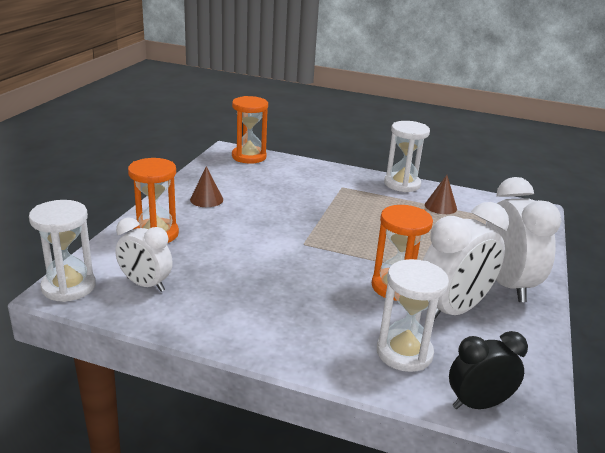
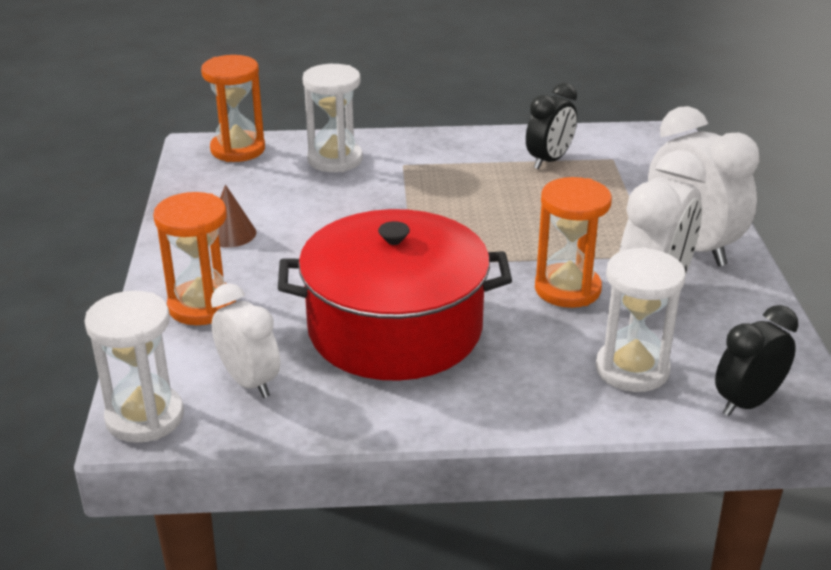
camera: 20 degrees left, 5 degrees up
white clock [115,217,173,292] -> white clock turned 135 degrees counterclockwise [211,283,280,398]
white hourglass [384,121,430,192] -> white hourglass moved to [302,64,363,172]
brown cone [425,175,457,214] -> black clock [526,83,577,169]
none -> red pot [278,209,512,381]

